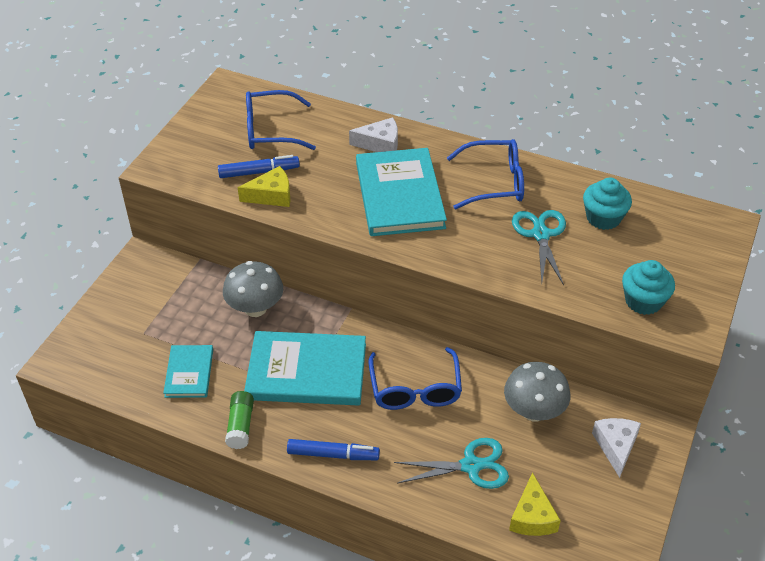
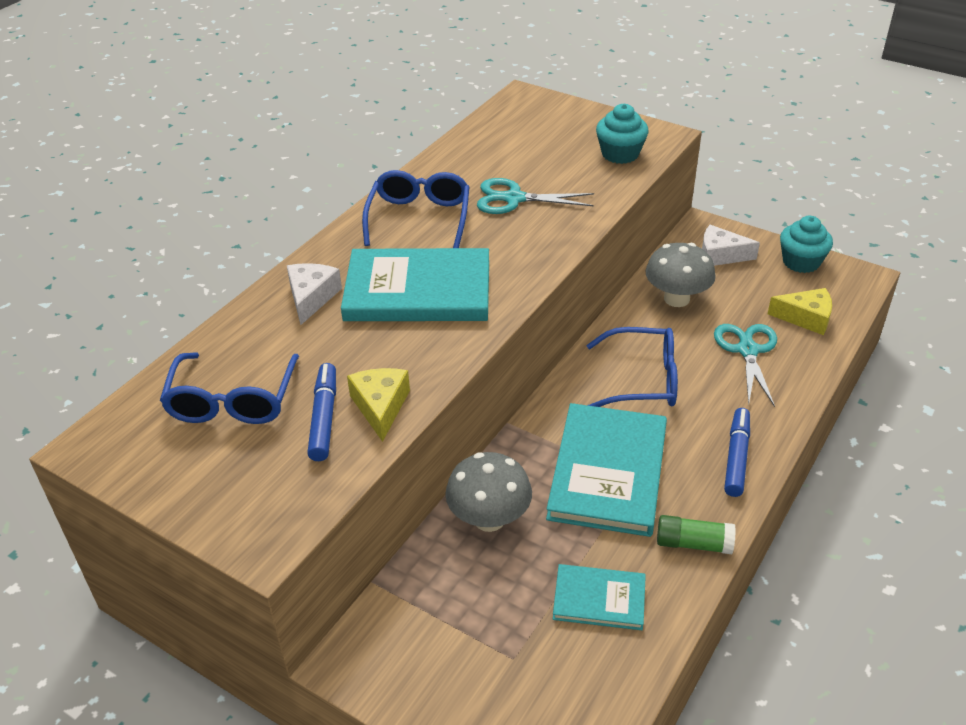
camera: 80 degrees left, 5 degrees down
turquoise cupcake [583,178,632,230] -> turquoise cupcake moved to [780,216,833,273]

